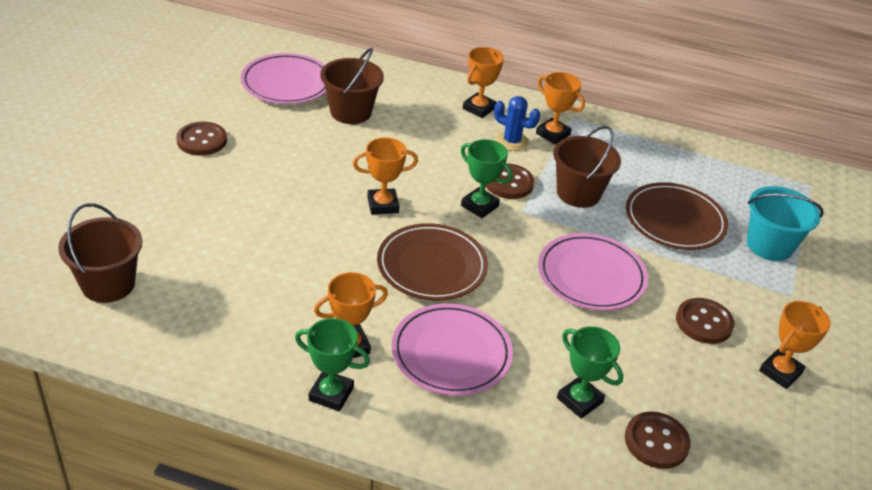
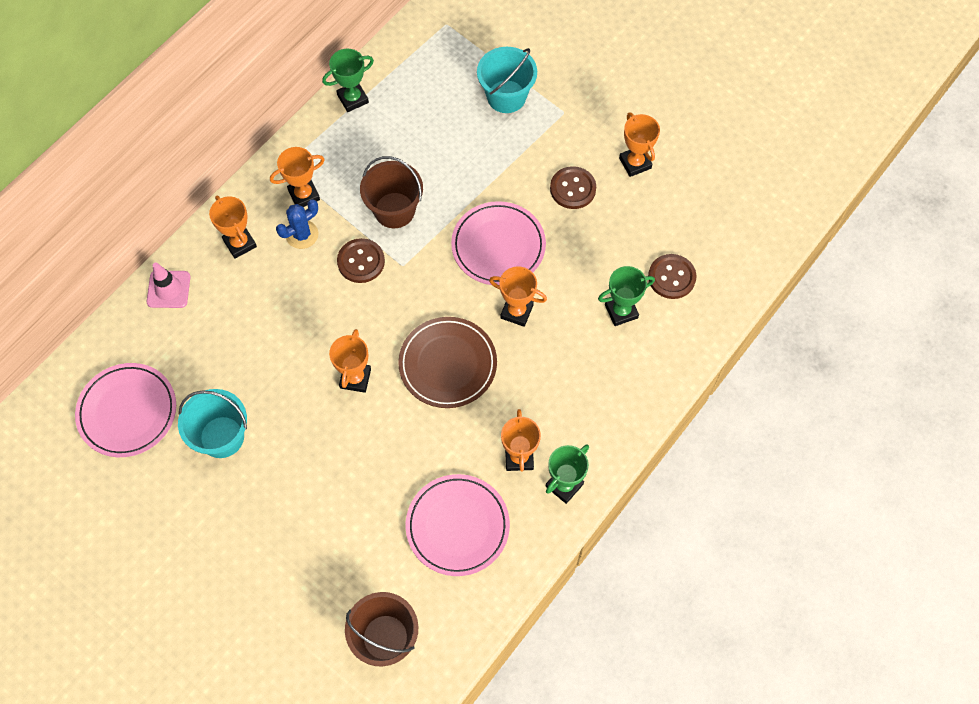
camera: 65 degrees left, 25 degrees up
brown button [176,122,227,156] -> none
brown bucket [320,48,384,124] -> none
pink plate [392,304,513,396] -> pink plate moved to [406,474,510,576]
green trophy [461,139,512,218] -> green trophy moved to [322,49,374,112]
brown plate [626,182,728,250] -> none
none -> pink traffic cone [147,263,190,308]
none -> turquoise bucket [178,389,247,458]
none -> orange trophy [489,267,547,327]

